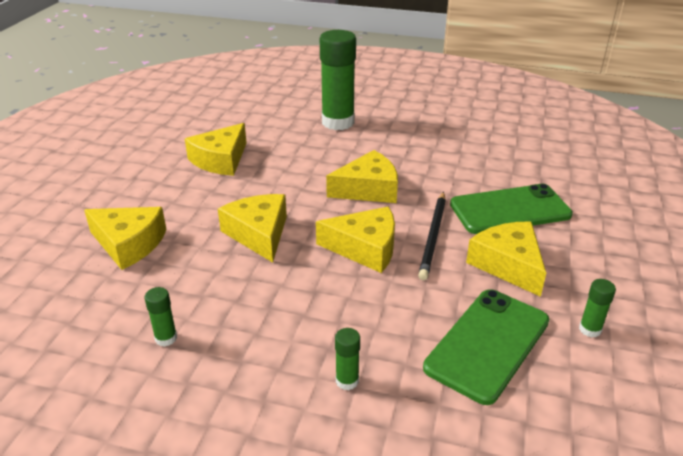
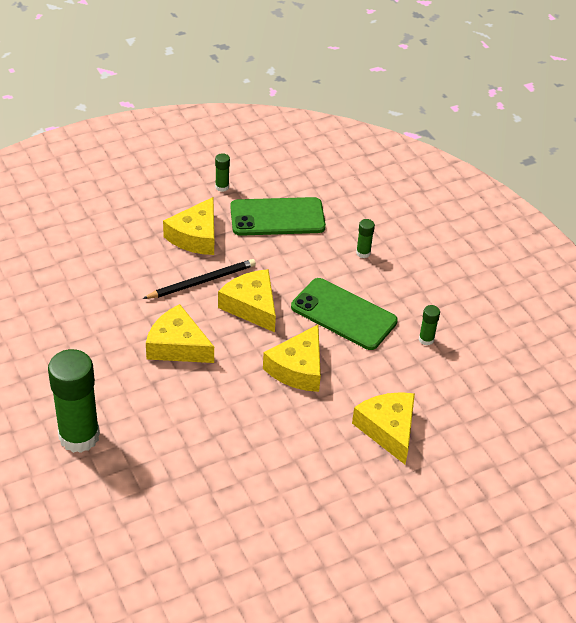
camera: 135 degrees left, 10 degrees up
yellow cheese [185,123,247,176] -> none
green phone [450,184,573,234] -> green phone moved to [291,278,398,350]

